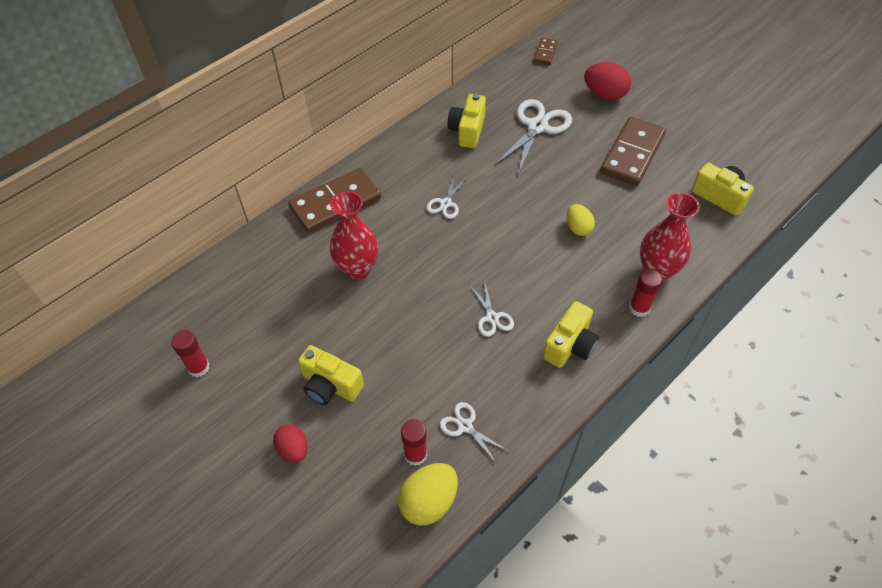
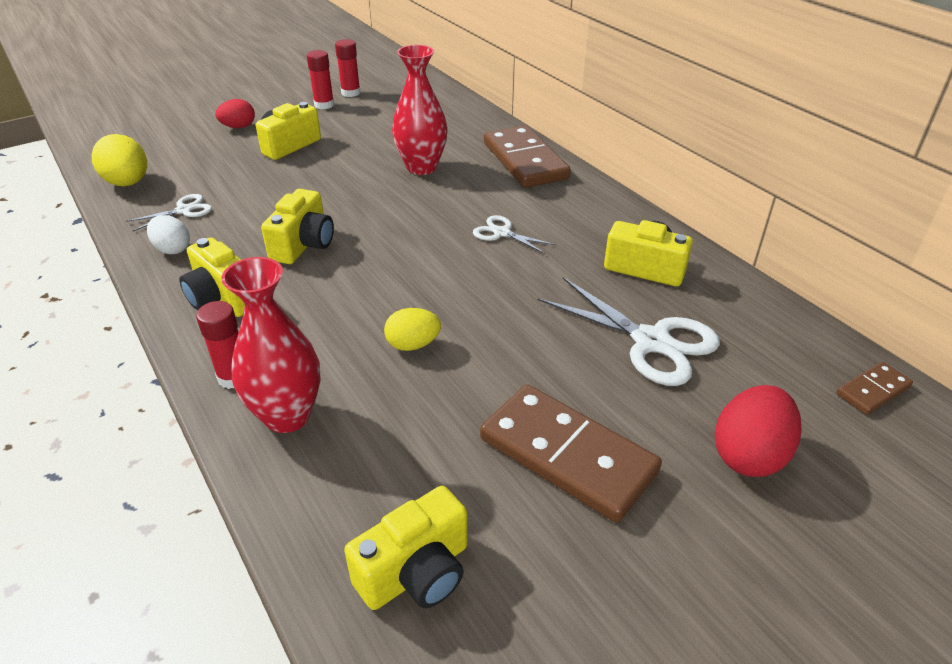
camera: 100 degrees right, 15 degrees down
red glue stick [401,419,427,466] -> red glue stick moved to [307,50,334,109]
white scissors [470,280,514,337] -> yellow camera [261,189,334,264]
brown domino [534,38,558,65] -> brown domino turned 60 degrees counterclockwise [836,362,913,415]
none -> white egg [147,215,190,254]

